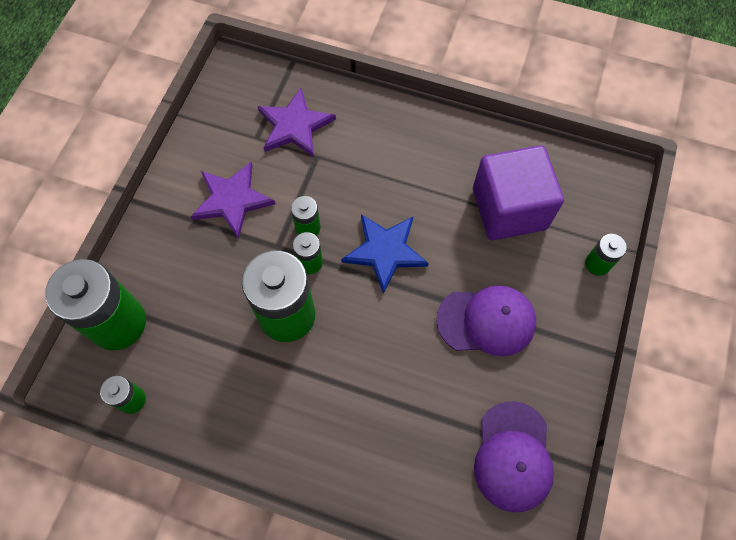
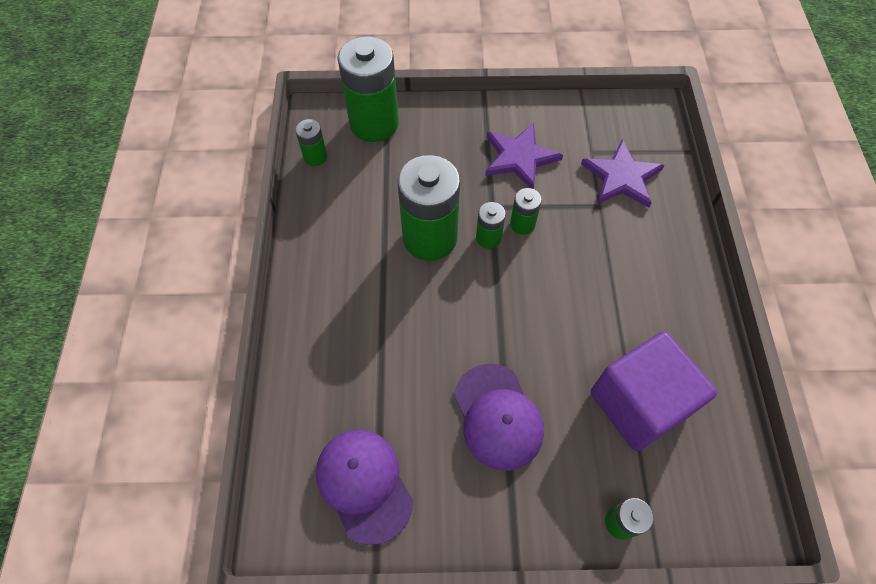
camera: 70 degrees right, 5 degrees down
blue star [341,214,429,294] -> none
purple cap [474,401,554,512] -> purple cap turned 75 degrees clockwise [316,429,413,545]

